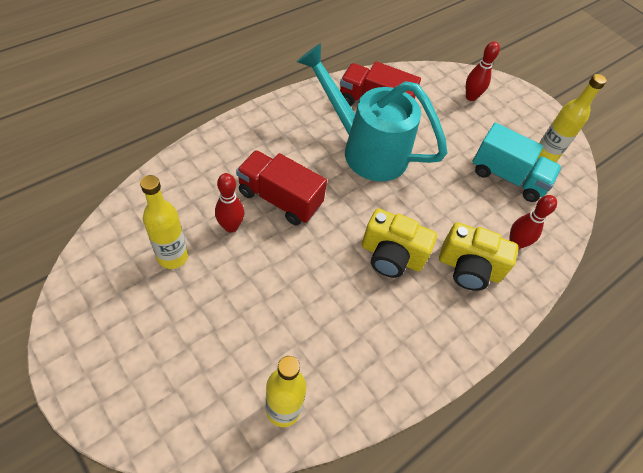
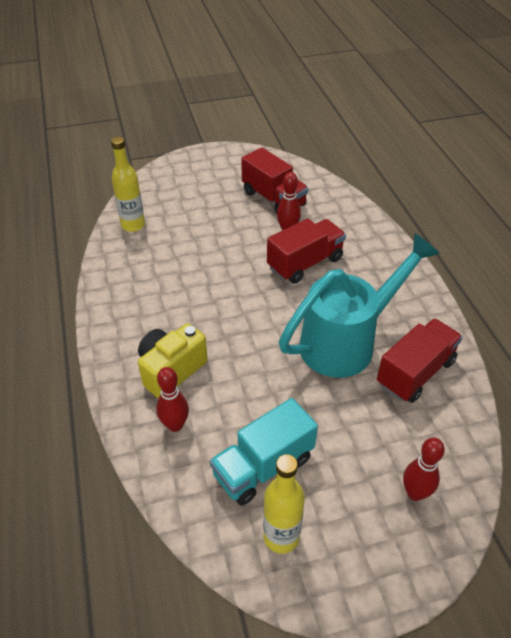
camera: 120 degrees right, 10 degrees down
yellow bottle [140,175,188,269] -> red truck [241,148,308,214]
yellow camera [362,208,437,278] -> none

